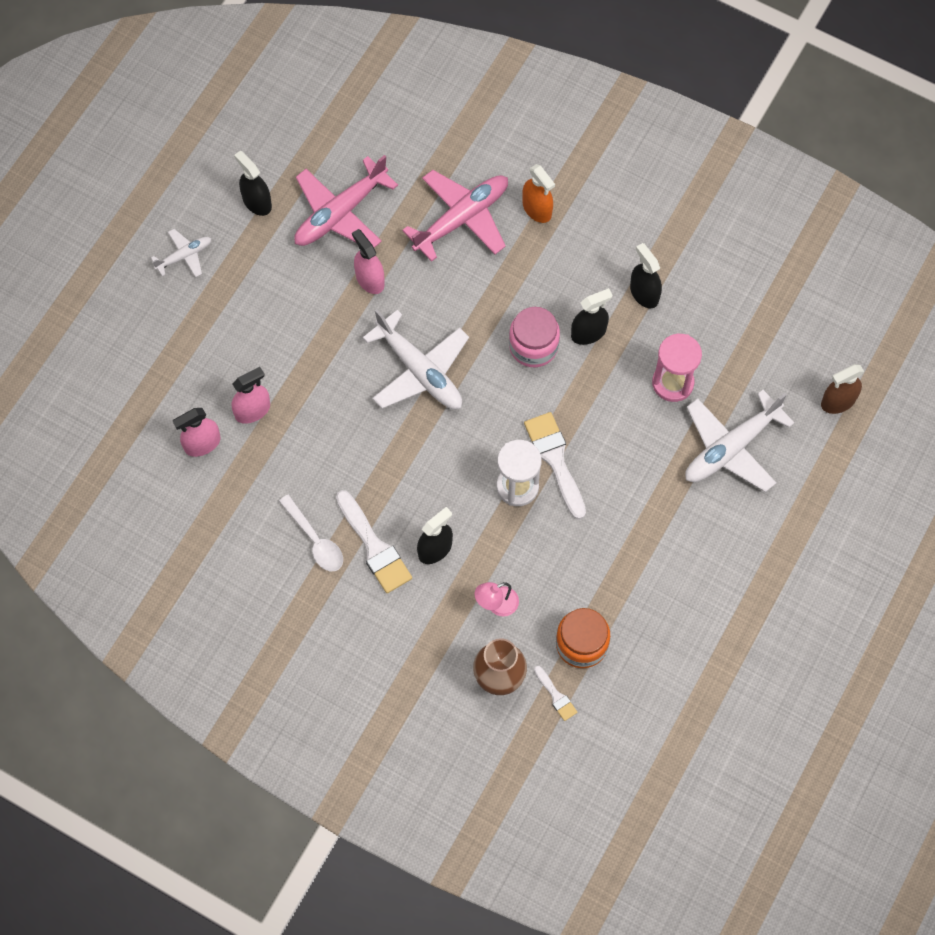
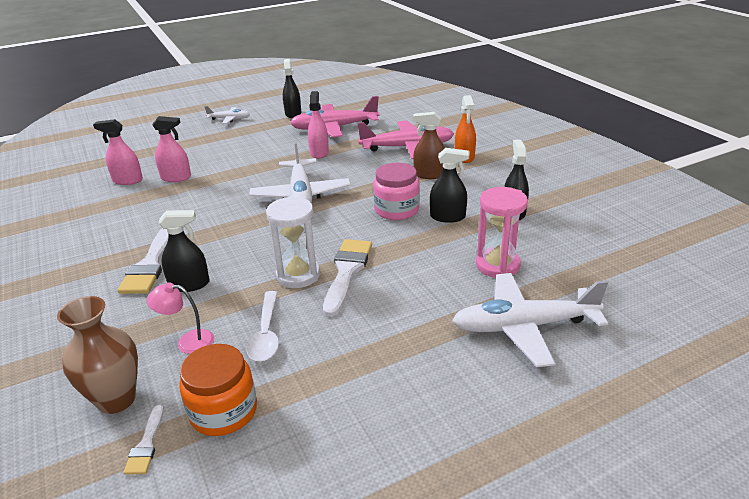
camera: 35 degrees right, 35 degrees down
white spoon [279,494,343,571] -> white spoon moved to [247,291,279,361]
brown spray bottle [821,365,864,414] -> brown spray bottle moved to [413,112,445,179]

